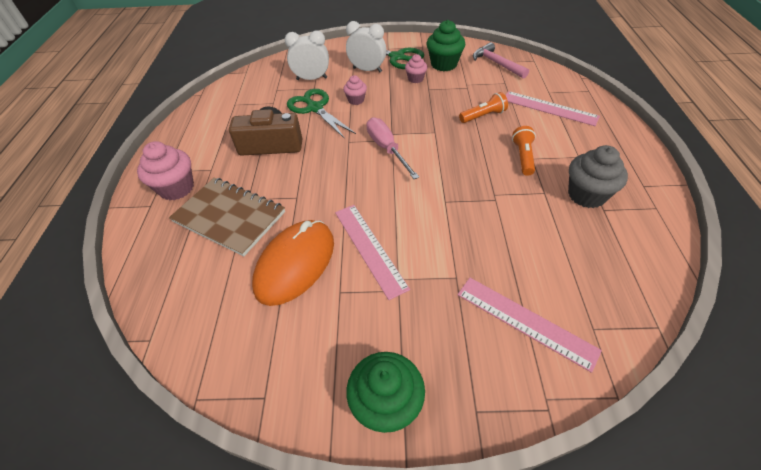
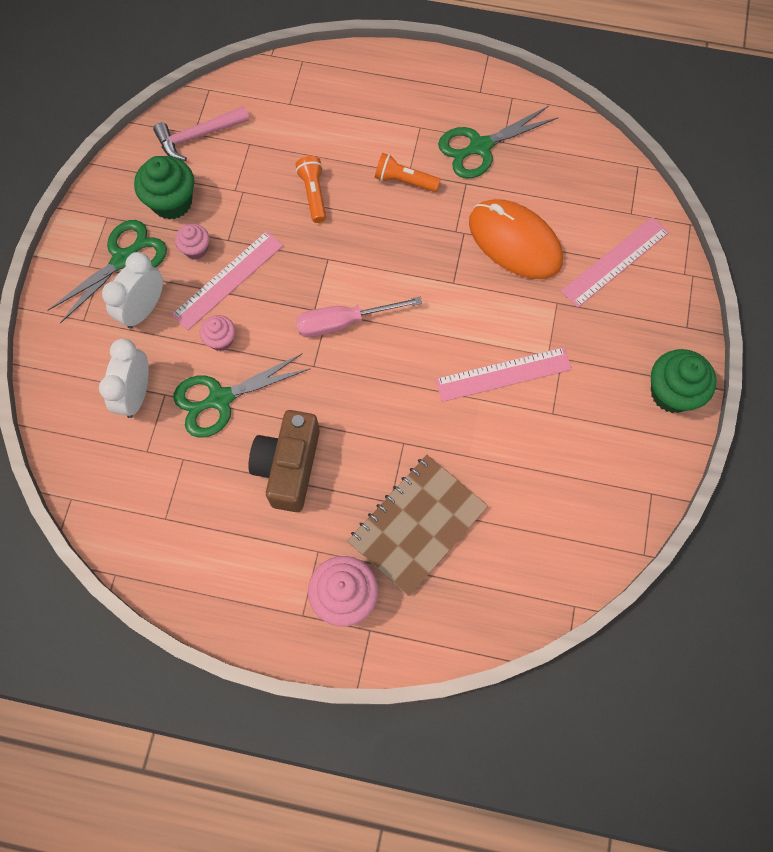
camera: 80 degrees left, 20 degrees up
orange mouse [252,220,334,306] -> orange mouse moved to [469,199,563,279]
pink ruler [505,91,600,126] -> pink ruler moved to [171,231,283,330]
grey cupcake [568,145,628,208] -> green scissors [438,106,558,179]

